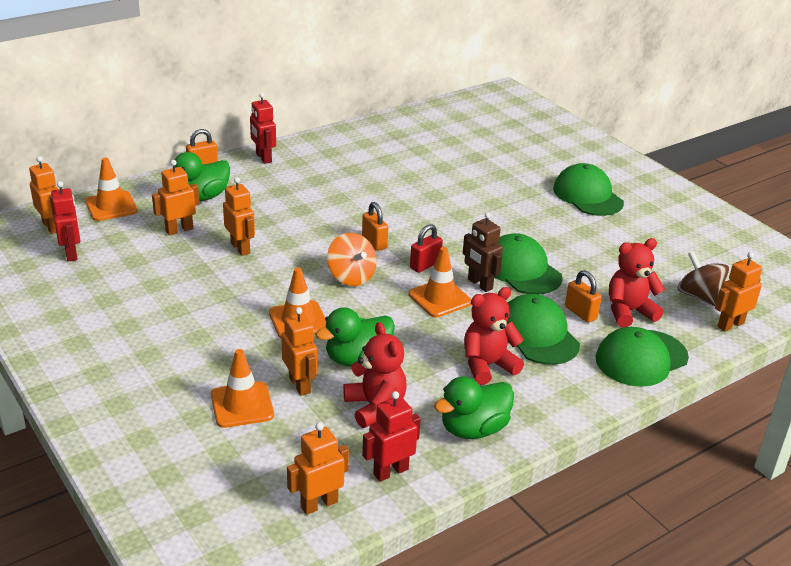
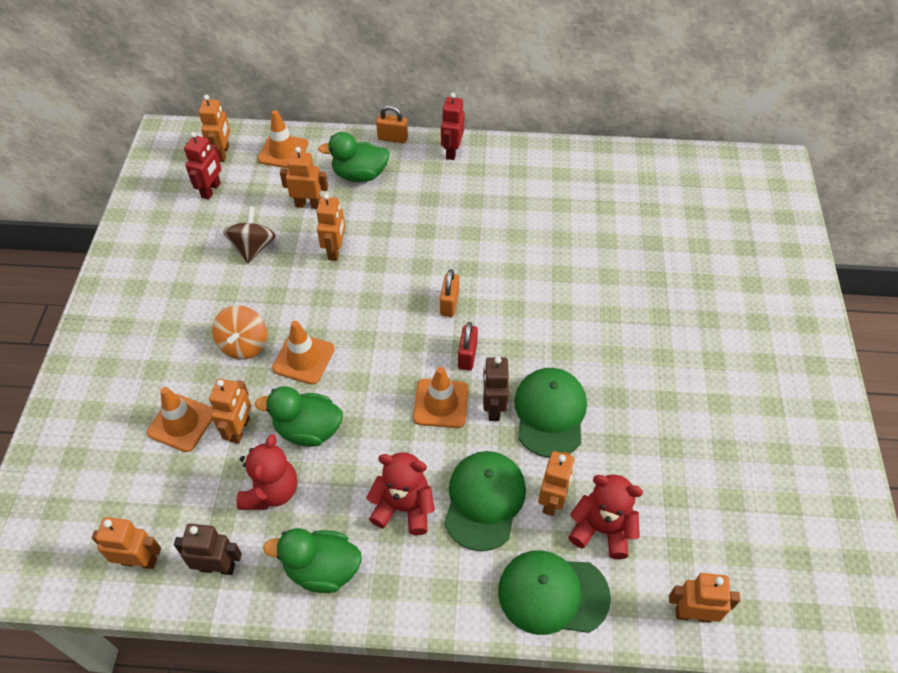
camera: 40 degrees right, 20 degrees up
orange spinning top [327,233,377,286] -> orange spinning top moved to [212,305,267,360]
red robot [362,391,421,482] -> brown robot [174,524,242,575]
red padlock [410,224,443,273] -> red padlock turned 75 degrees counterclockwise [458,322,478,371]
green cap [553,163,624,216] -> none
orange padlock [565,270,602,323] -> orange robot [538,451,575,516]
brown spinning top [678,251,729,306] -> brown spinning top moved to [223,206,276,263]

